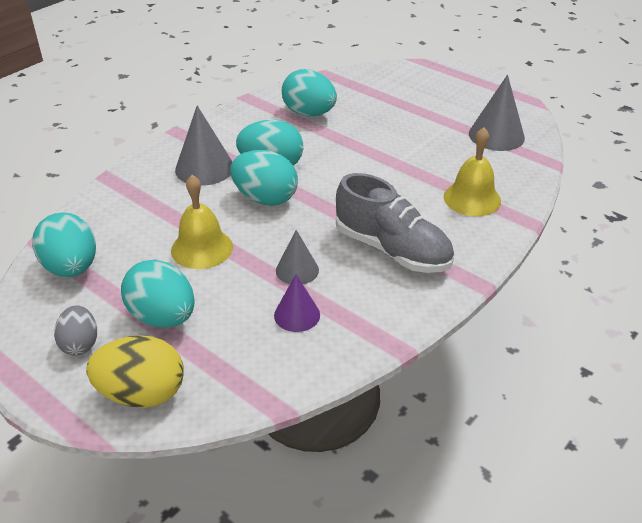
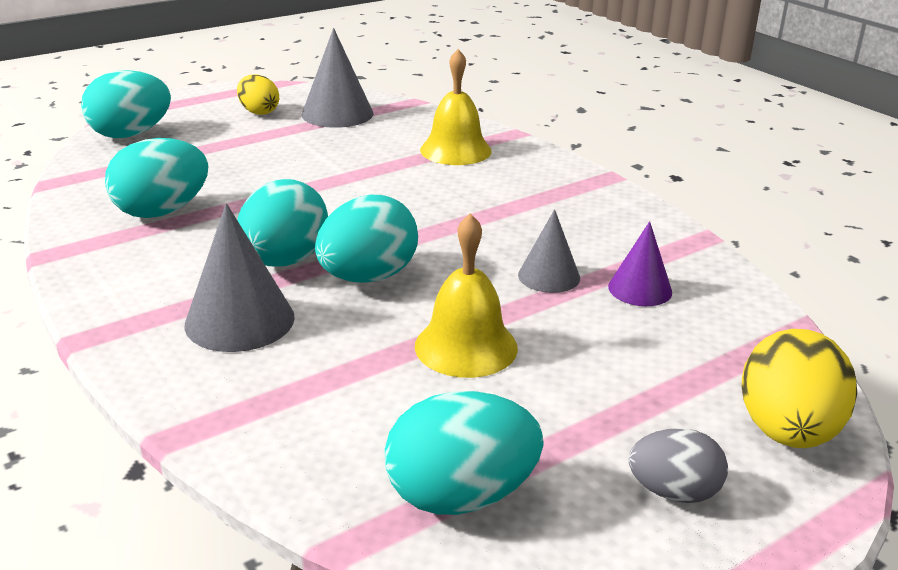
camera: 75 degrees left, 10 degrees down
turquoise egg [121,260,195,328] -> turquoise egg moved to [81,70,171,138]
grey shoe [336,173,454,273] -> none
none -> yellow egg [237,74,279,115]

